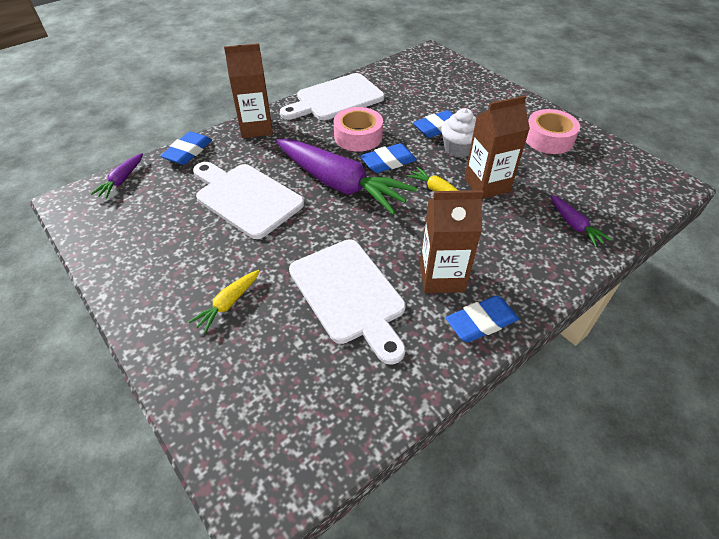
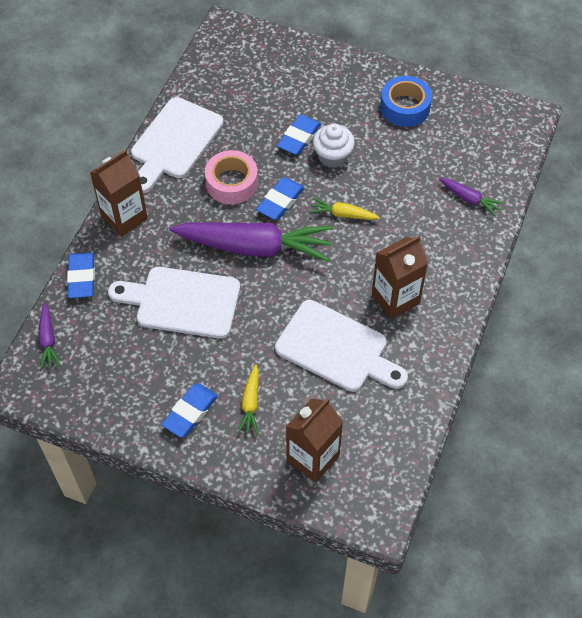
camera: 30 degrees left, 10 degrees up
blue eraser [446,295,519,342] -> blue eraser moved to [161,383,218,438]
brown carton [464,96,530,199] -> brown carton moved to [286,398,343,483]
pink tape [526,109,580,154] -> blue tape [380,76,432,127]

